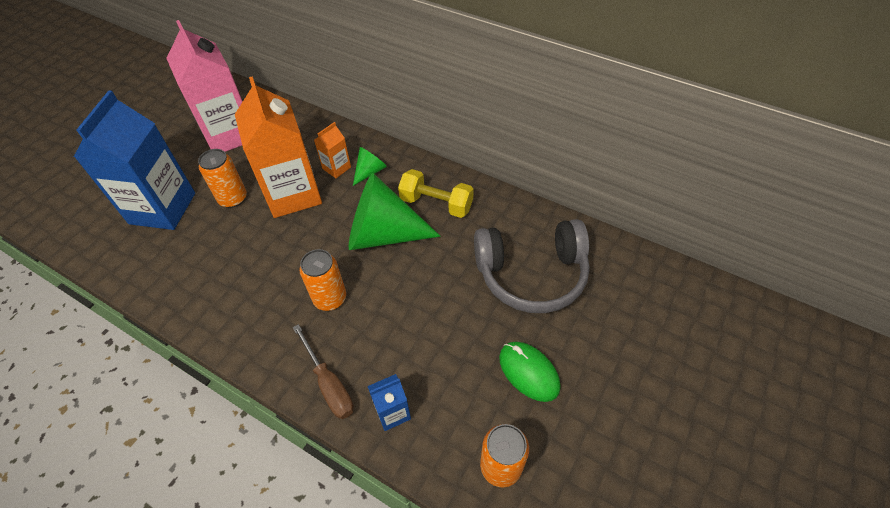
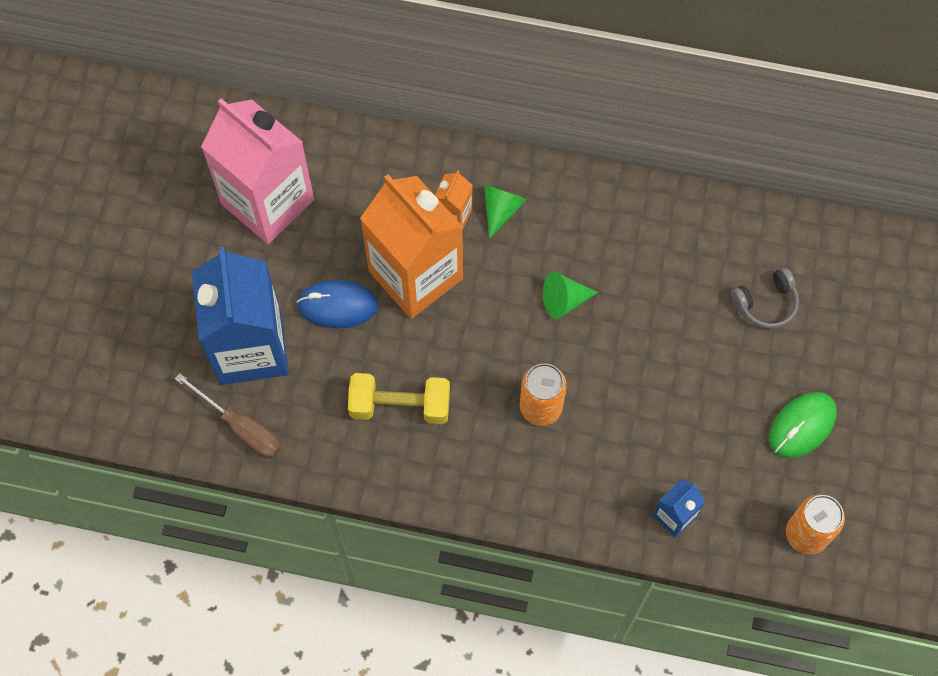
camera: 20 degrees left, 15 degrees up
orange can [198,149,247,208] -> blue mouse [296,280,378,328]
brown screwdriver [293,324,354,419] -> brown screwdriver moved to [175,373,281,459]
green cone [349,173,441,250] -> green cone [543,272,598,319], size x0.46
yellow dumbbell [398,169,474,218] -> yellow dumbbell moved to [348,373,450,424]
grey headphones [474,219,590,313] -> grey headphones [731,267,799,329], size x0.46
green mouse [499,342,561,402] -> green mouse turned 75 degrees counterclockwise [769,392,837,458]

